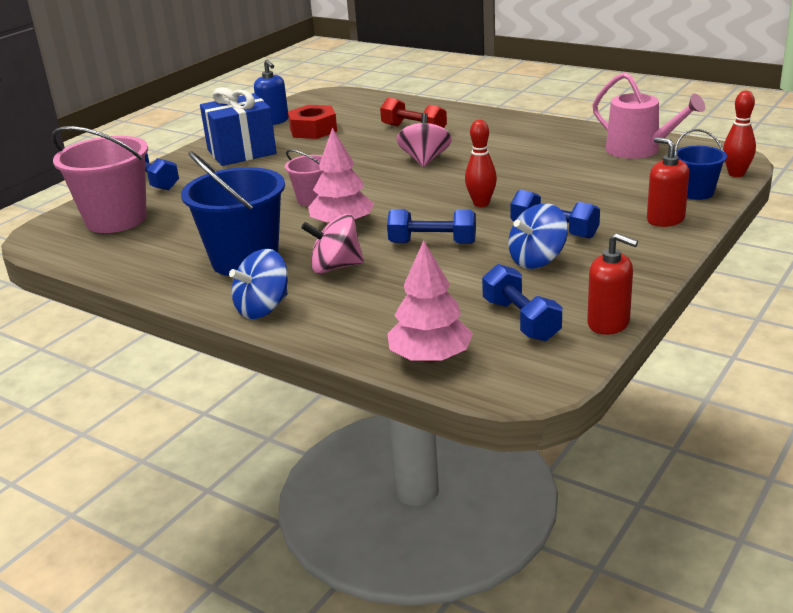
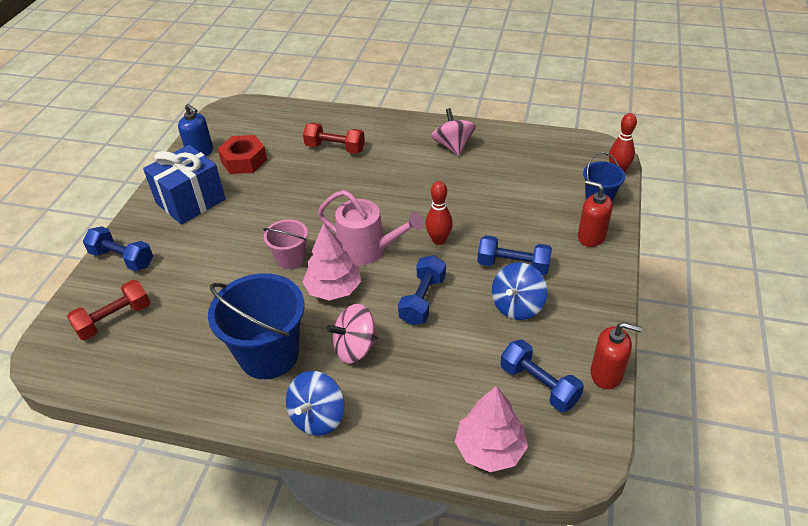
camera: 20 degrees left, 15 degrees up
pink bucket [52,126,148,233] -> red dumbbell [67,280,150,340]
blue dumbbell [387,209,476,244] -> blue dumbbell turned 60 degrees counterclockwise [398,255,446,325]
pink spinning top [397,113,452,167] -> pink spinning top moved to [431,108,476,156]
pink watering can [592,72,705,159] -> pink watering can moved to [318,190,424,265]

